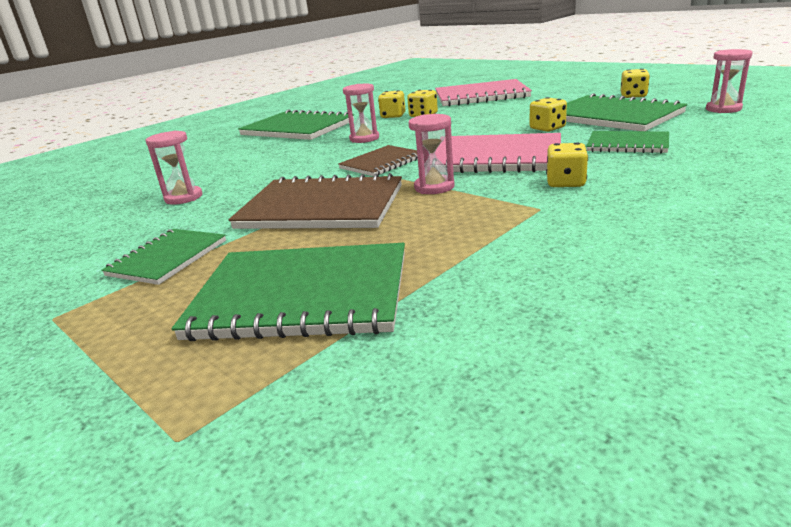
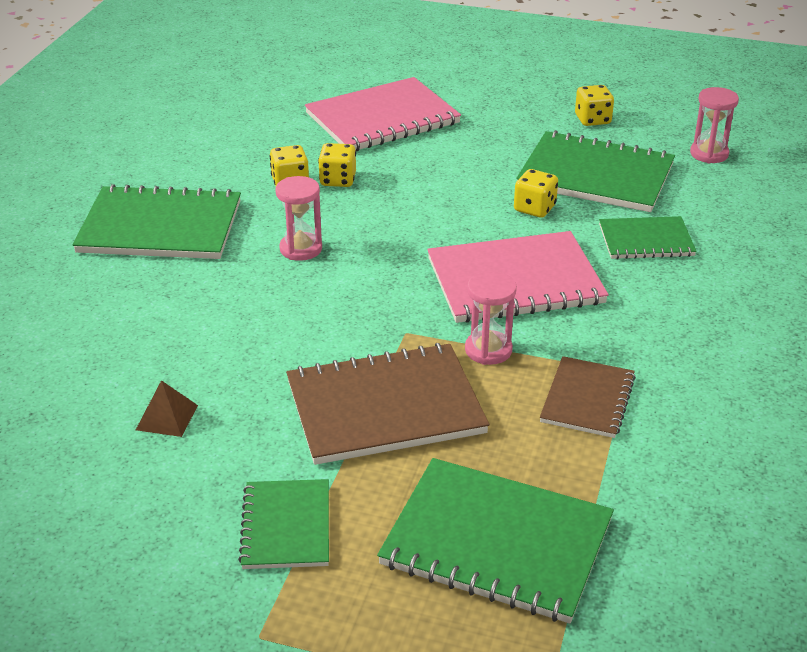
camera: 30 degrees left, 10 degrees up
pink hourglass [145,131,202,205] -> brown pyramid [136,380,198,437]
green notebook [172,243,405,341] -> green notebook turned 45 degrees clockwise [377,458,614,624]
brown notebook [338,145,424,177] -> brown notebook moved to [540,356,636,438]
yellow dice [546,142,588,187] -> none

